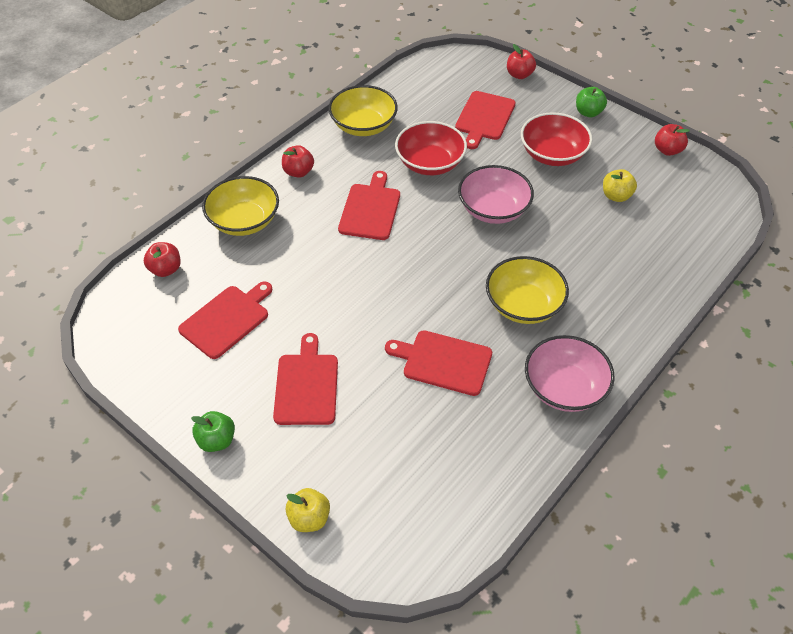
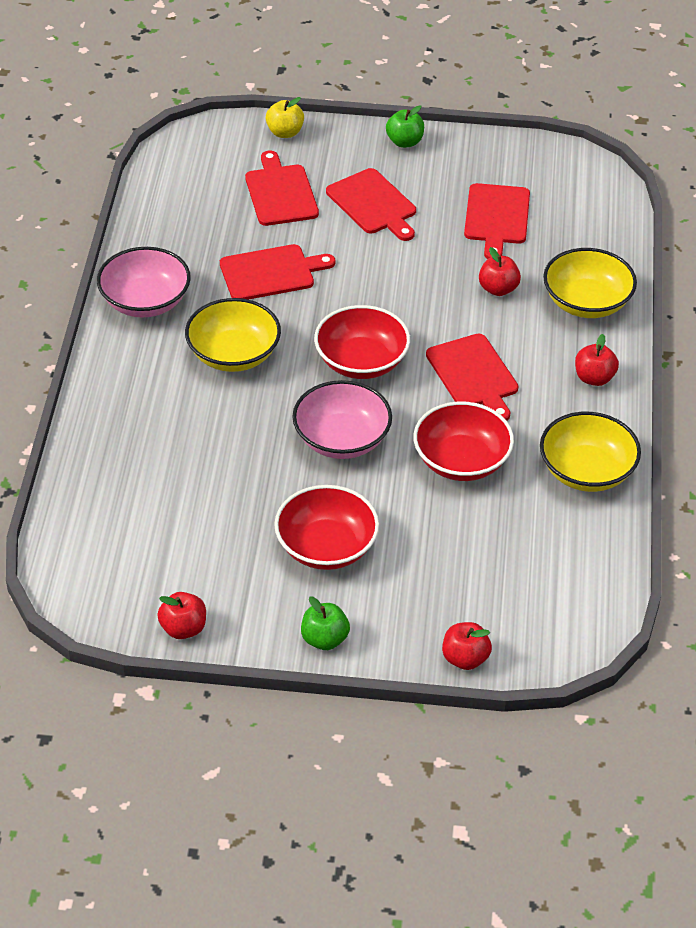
camera: 145 degrees right, 5 degrees down
red apple [144,242,181,277] -> red apple moved to [479,247,521,296]
red cutting board [455,91,516,149] -> red cutting board moved to [245,151,319,226]
yellow apple [603,169,637,202] -> none
none -> red bowl [314,305,410,379]

